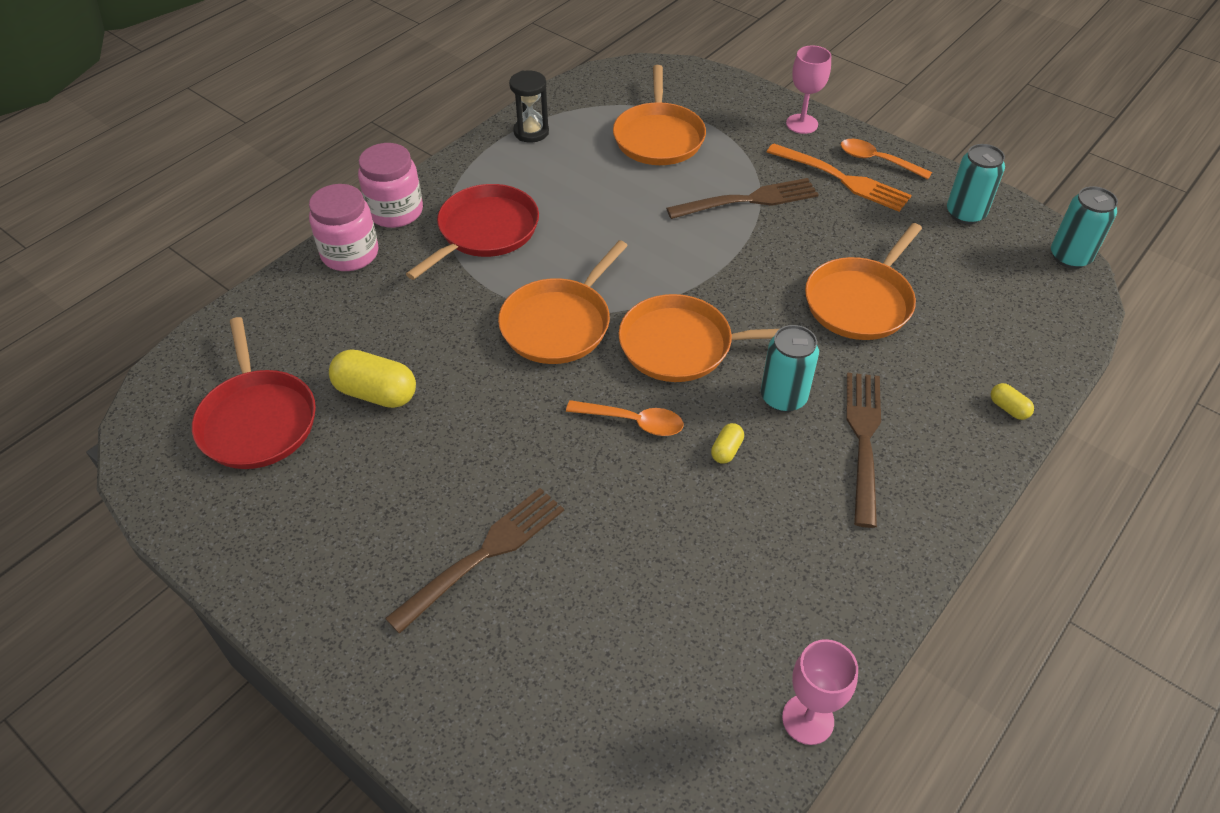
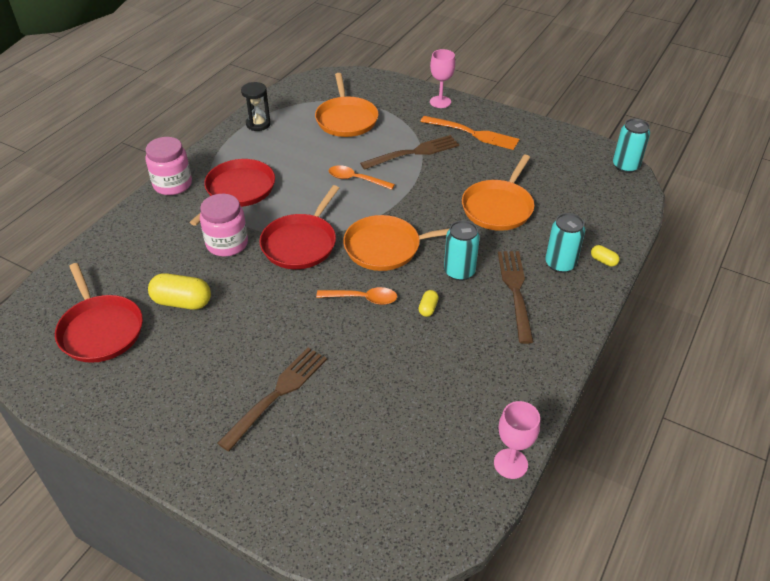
camera: 10 degrees left, 5 degrees down
pink jar [309,184,378,271] -> pink jar moved to [200,194,248,257]
orange pan [498,240,628,364] -> red pan [259,185,339,269]
orange spoon [841,139,932,179] -> orange spoon moved to [329,165,395,190]
turquoise can [947,144,1005,224] -> turquoise can moved to [545,213,585,273]

